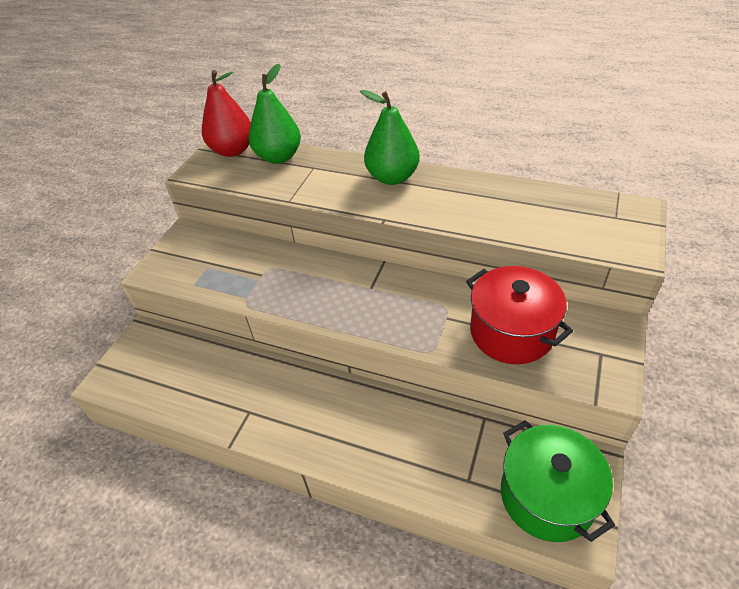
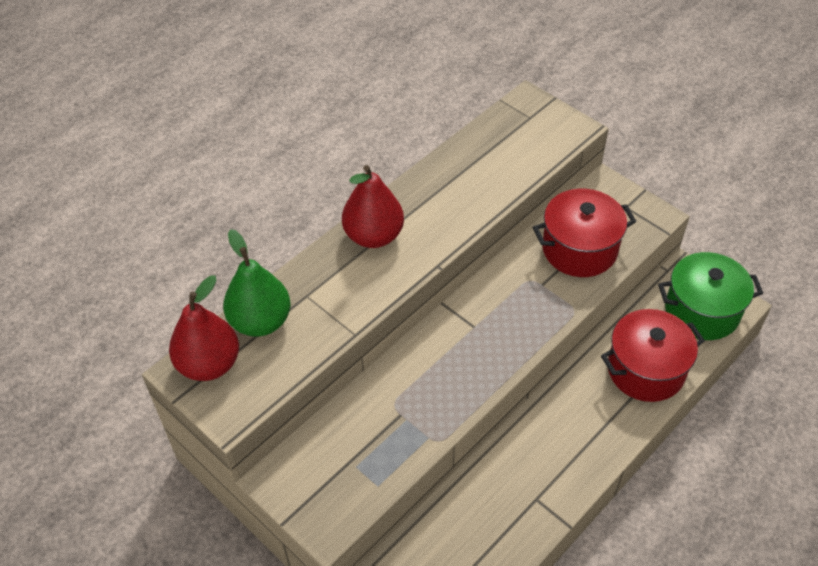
camera: 70 degrees left, 5 degrees up
green pear [360,90,419,185] -> red pear [342,165,404,248]
none -> red pot [601,309,705,402]

